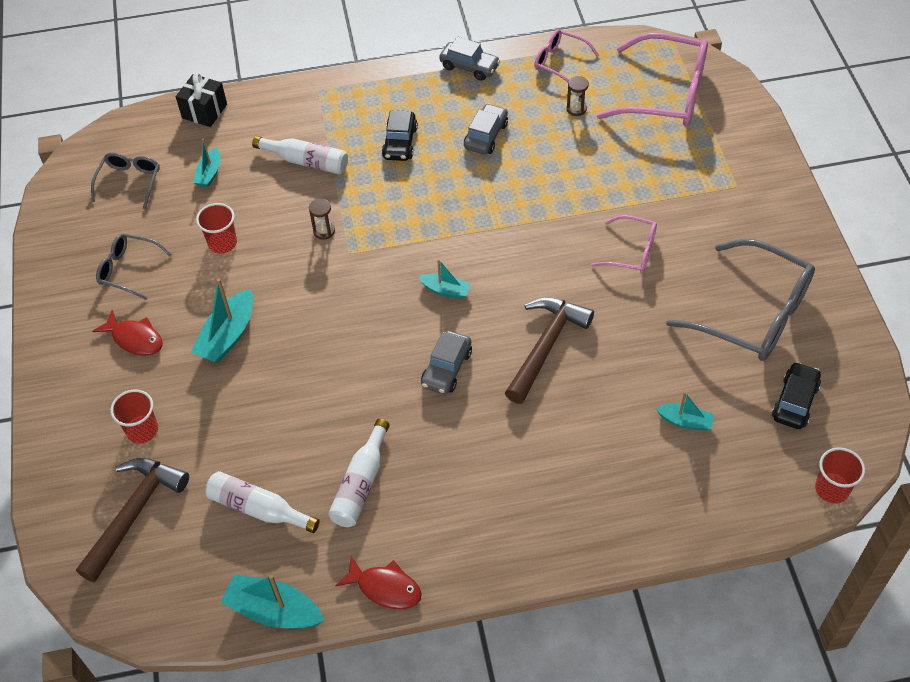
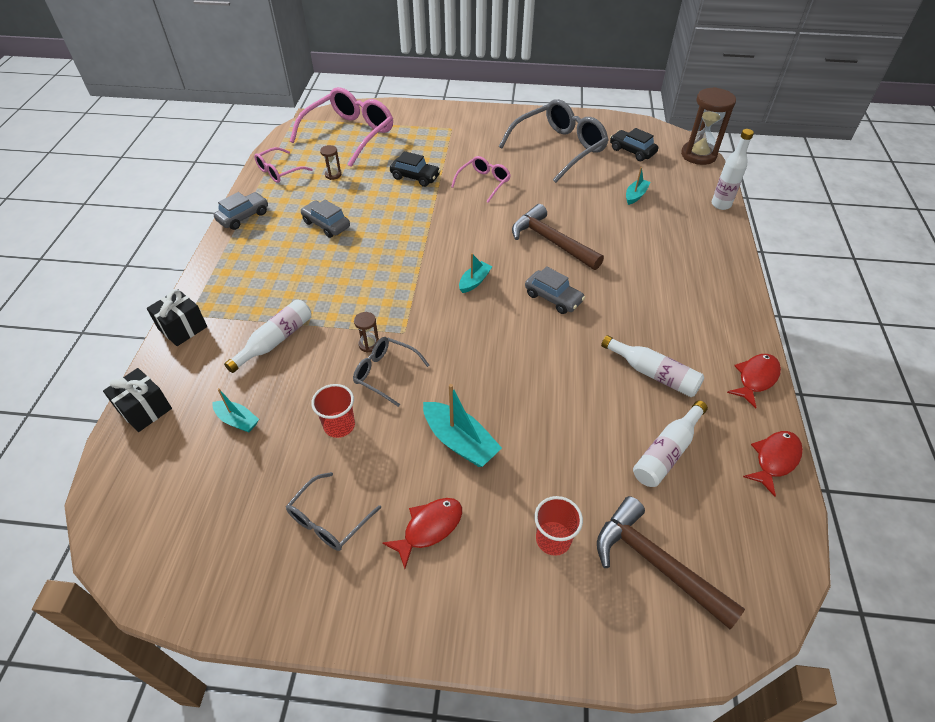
camera: 75 degrees left, 5 degrees down
grey glasses [91,152,160,209] -> grey glasses moved to [353,337,429,407]
turquoise boat [221,574,325,628] -> red fish [743,431,803,496]
black car [382,110,418,161] -> black car moved to [390,151,441,187]
red cup [815,447,865,503] -> brown hourglass [681,87,736,165]
none -> black gift [147,289,207,346]
none -> white bottle [712,129,754,210]

